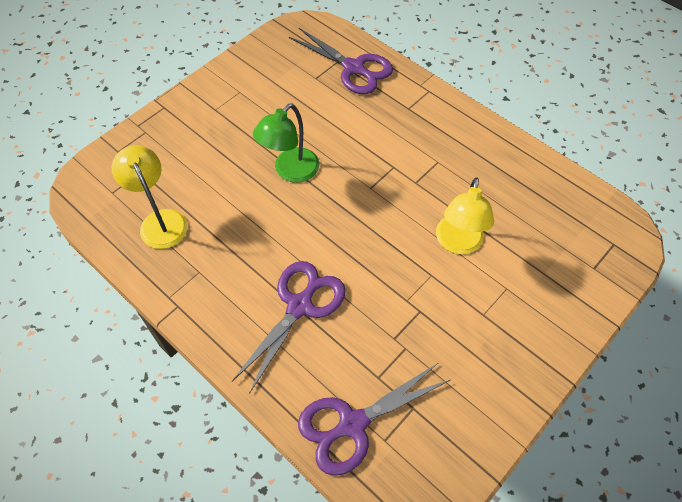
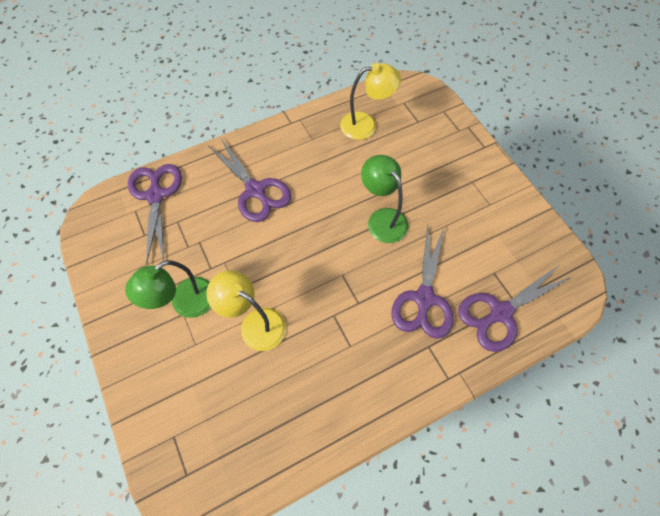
camera: 110 degrees right, 5 degrees up
none -> green lamp [125,260,211,318]
none -> purple scissors [391,226,453,339]

